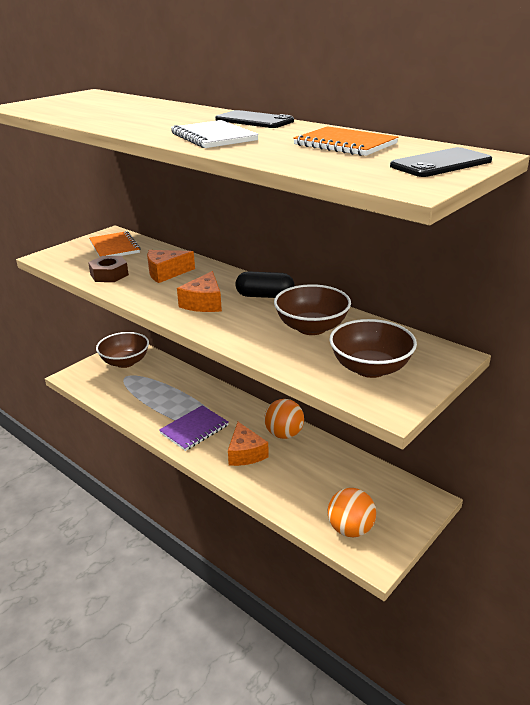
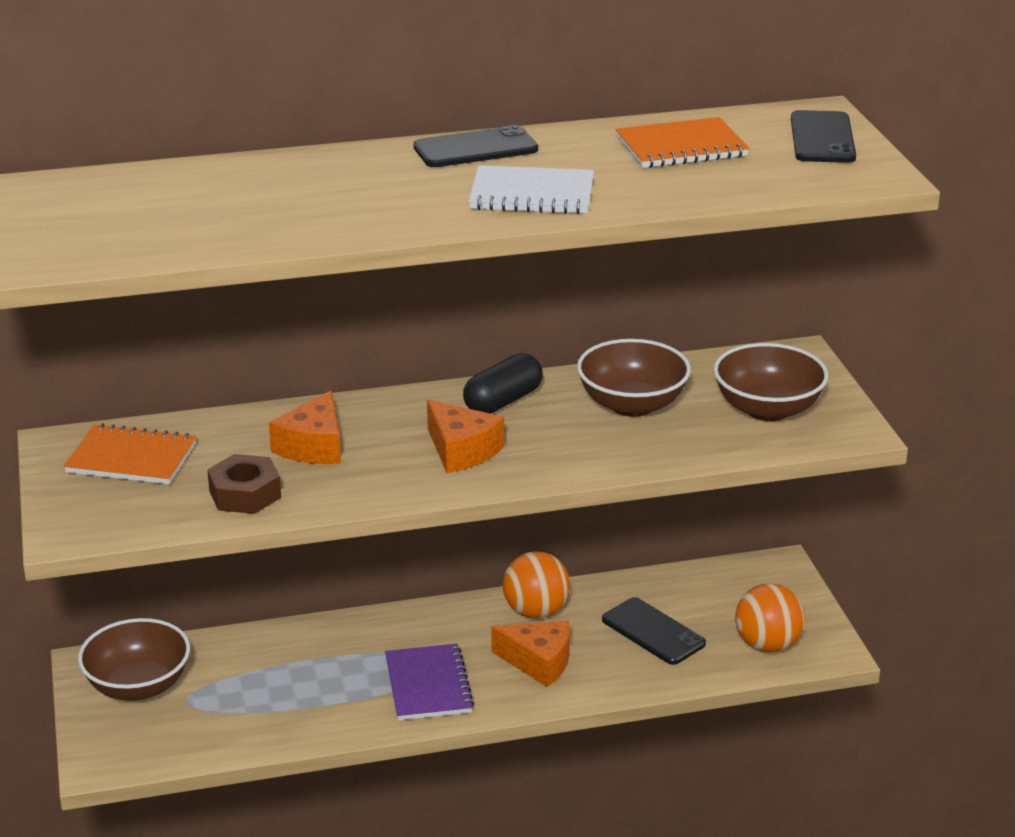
camera: 55 degrees left, 0 degrees up
none -> black phone [602,597,706,665]

